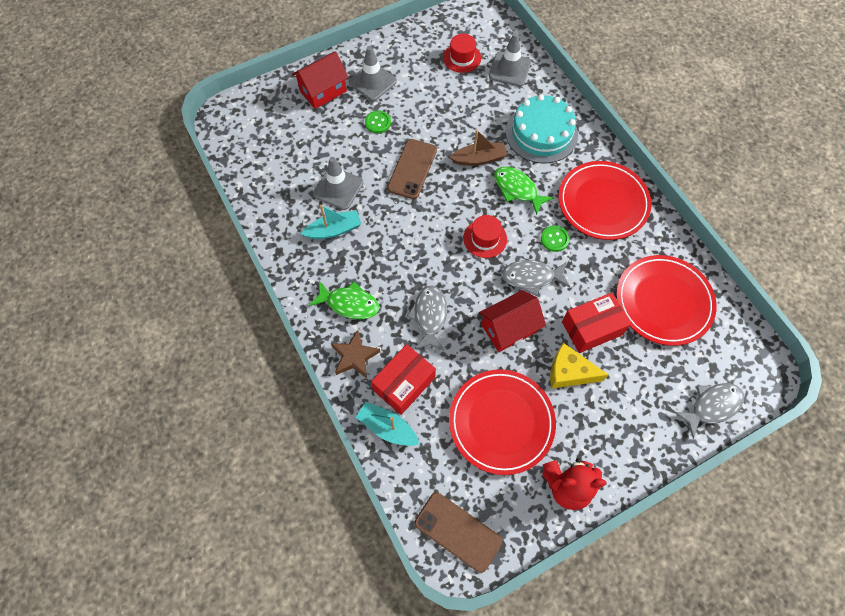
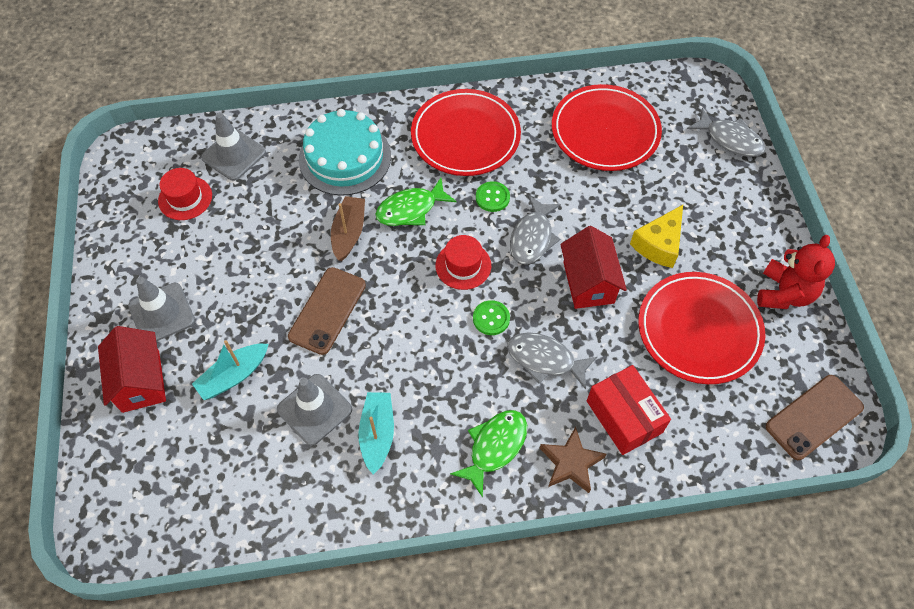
camera: 70 degrees left, 5 degrees down
turquoise boat [356,402,419,446] -> turquoise boat moved to [192,340,269,400]
green button [365,111,391,133] -> green button moved to [473,300,510,335]
brown phone [387,139,437,199] -> brown phone turned 75 degrees clockwise [288,267,366,355]
red box [562,293,631,353] -> none
grey fish [674,383,744,439] -> grey fish turned 135 degrees clockwise [687,108,765,157]

